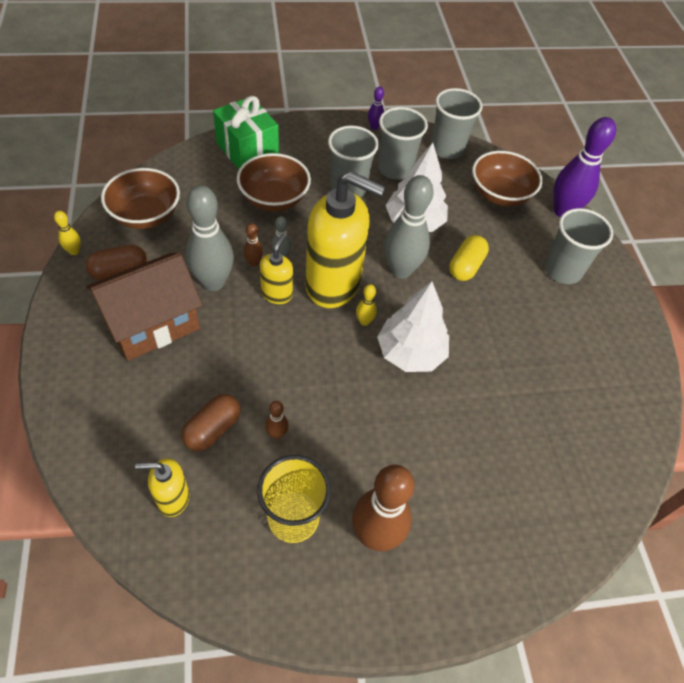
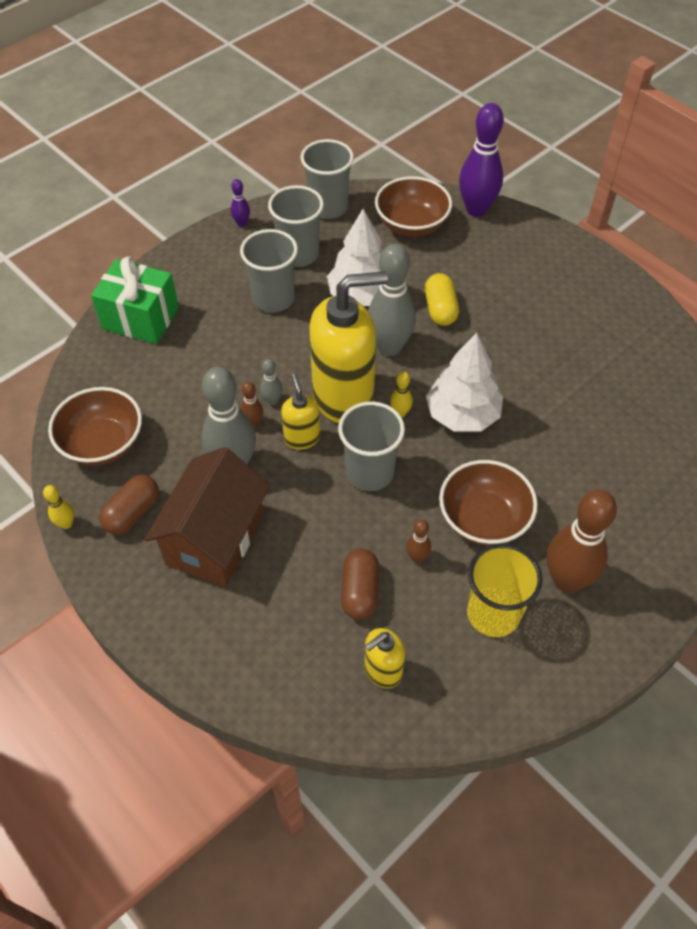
camera: 30 degrees left, 0 degrees up
brown bowl [237,153,311,212] -> brown bowl moved to [439,460,538,546]
grey cup [544,208,613,284] -> grey cup moved to [338,401,405,491]

